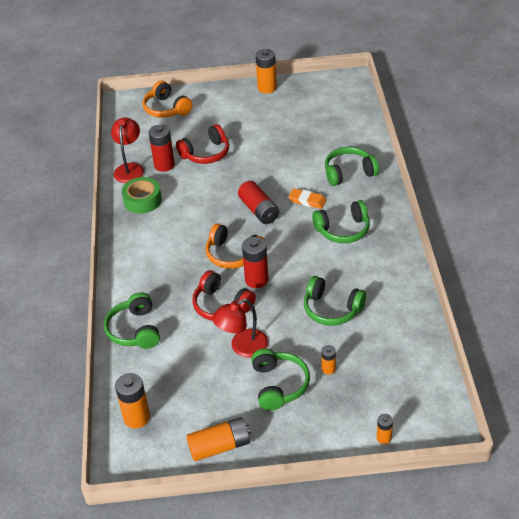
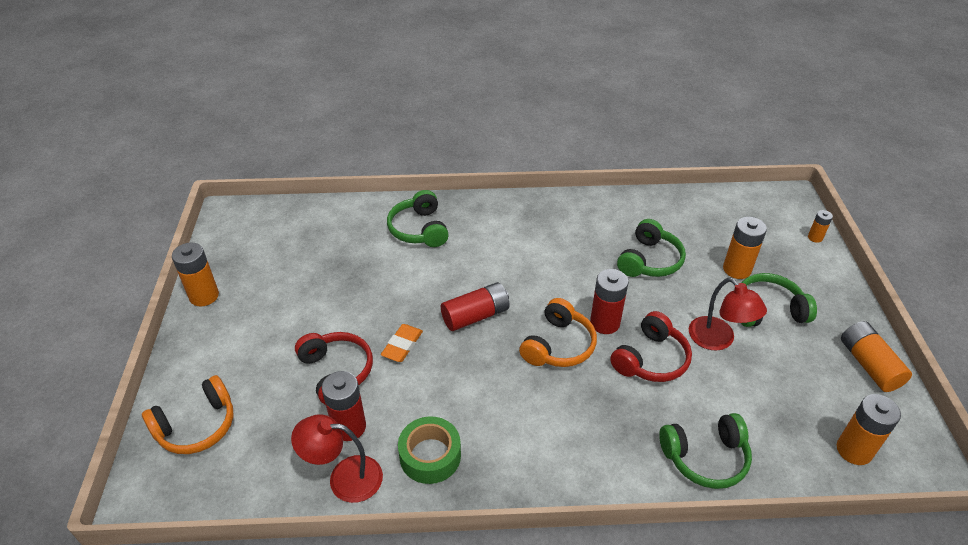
camera: 90 degrees left, 0 degrees up
orange eraser [288,188,326,209] -> orange eraser moved to [381,324,423,362]
green headphones [312,200,370,243] -> none
orange battery [321,345,336,375] -> orange battery [723,217,767,279], size x1.83

